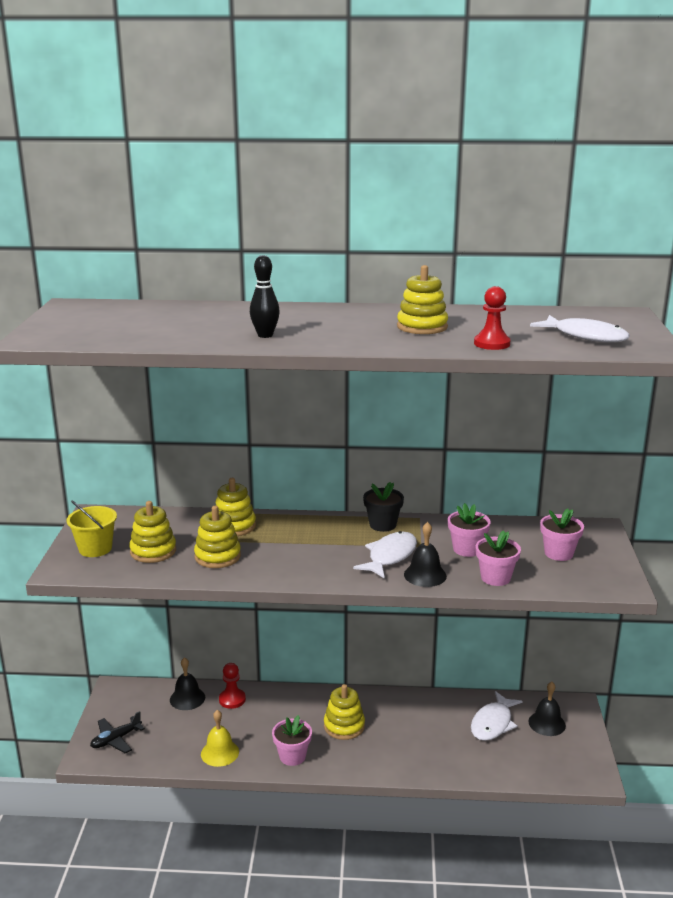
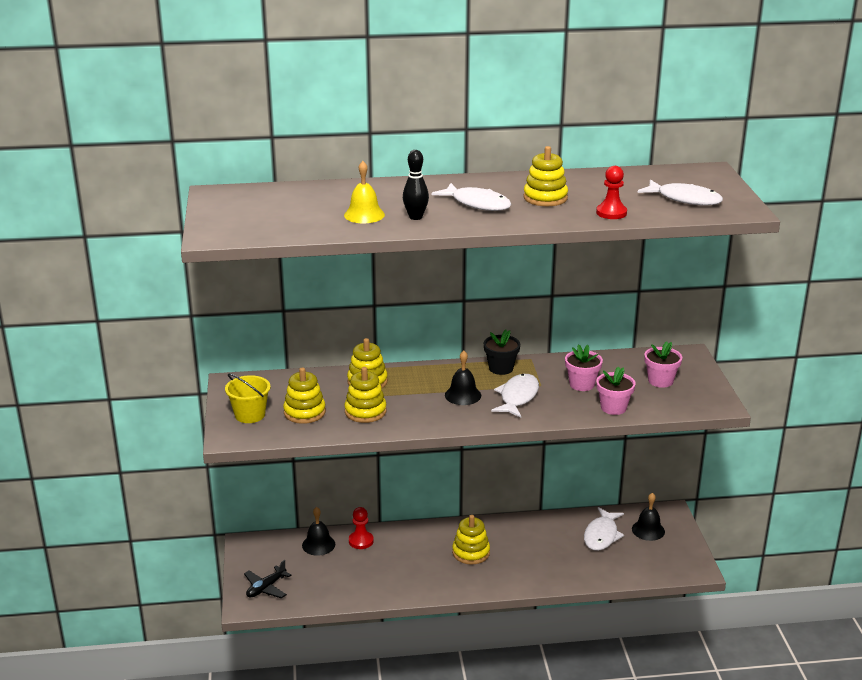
camera: 10 degrees left, 5 degrees up
yellow bell [201,710,239,767] -> yellow bell moved to [344,161,385,223]
pink flower pot [272,715,312,766] -> none
black bell [404,522,447,587] -> black bell moved to [445,350,481,405]
none -> white fish [431,183,512,211]

